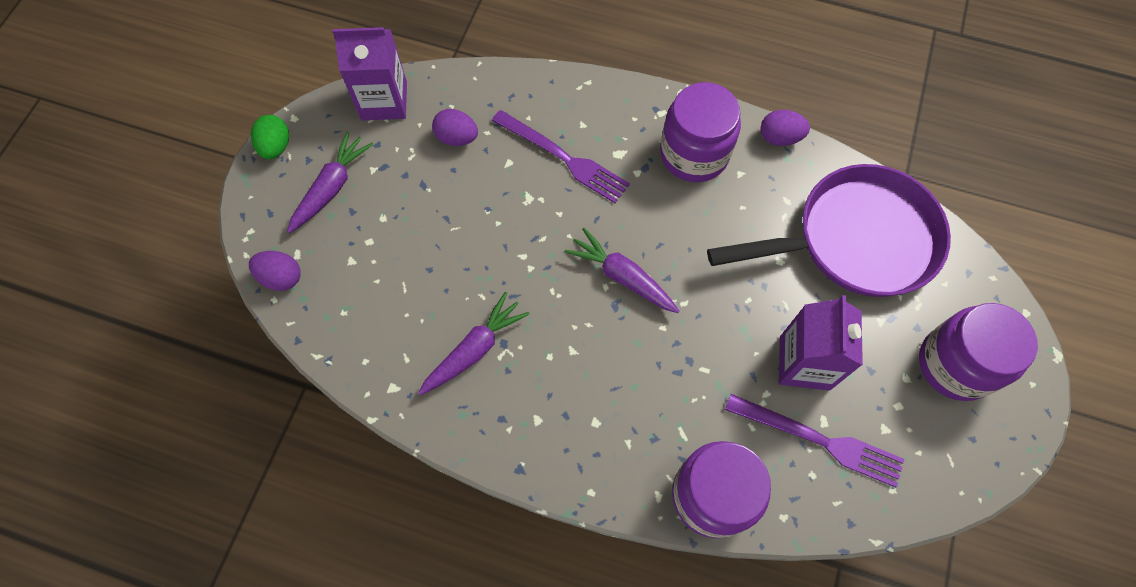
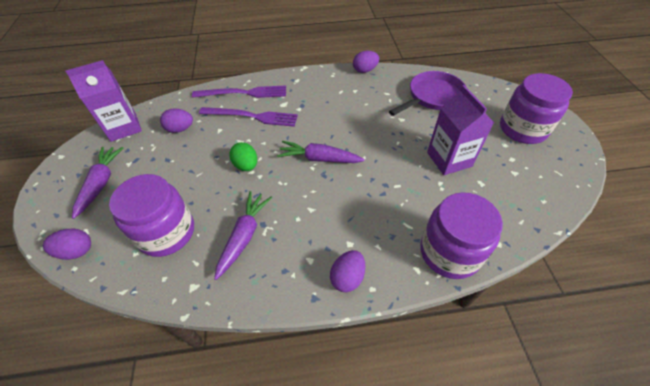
camera: 25 degrees left, 15 degrees down
green egg [251,115,289,159] -> green egg moved to [229,142,257,171]
purple jar [660,82,741,182] -> purple jar moved to [109,174,194,257]
purple pan [707,164,951,297] -> purple pan [389,71,466,116], size x0.66
purple fork [725,394,905,488] -> purple fork moved to [192,86,286,98]
none -> purple egg [330,250,365,292]

